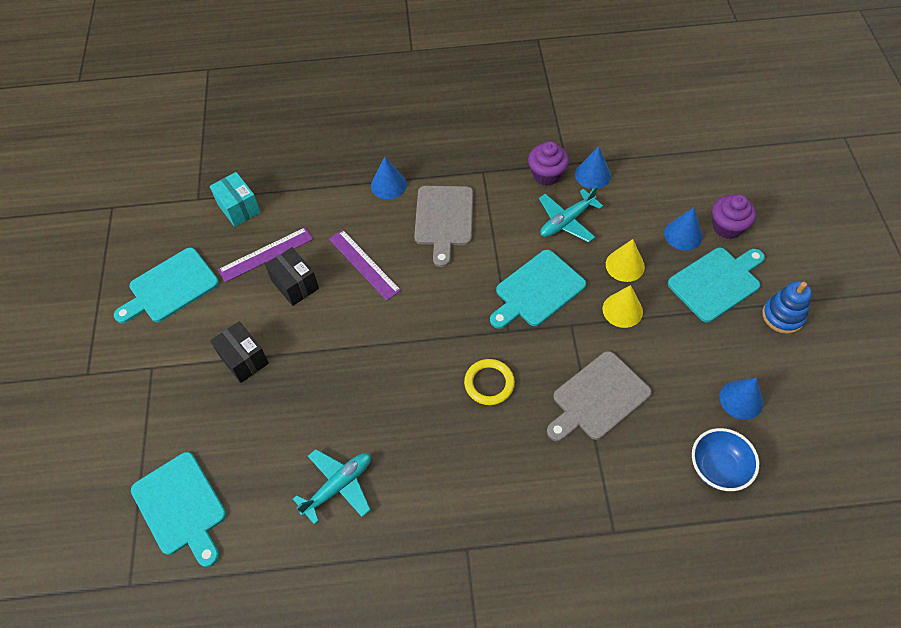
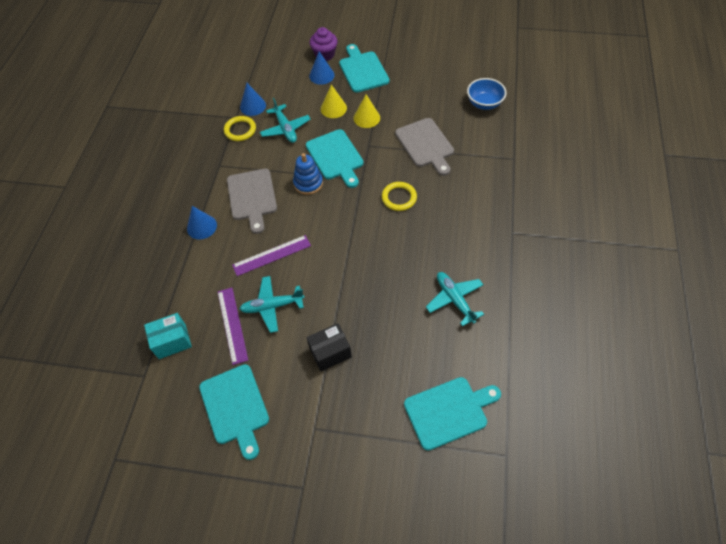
camera: 75 degrees left, 0 degrees up
black box [265,247,319,306] -> turquoise plane [240,276,305,333]
grey cutting board [414,186,473,267] -> grey cutting board turned 60 degrees clockwise [227,169,277,234]
purple cupcake [528,141,569,185] -> yellow ring [224,116,256,141]
blue cone [720,378,763,420] -> none
blue stacking toy [762,281,812,334] -> blue stacking toy moved to [293,153,323,195]

